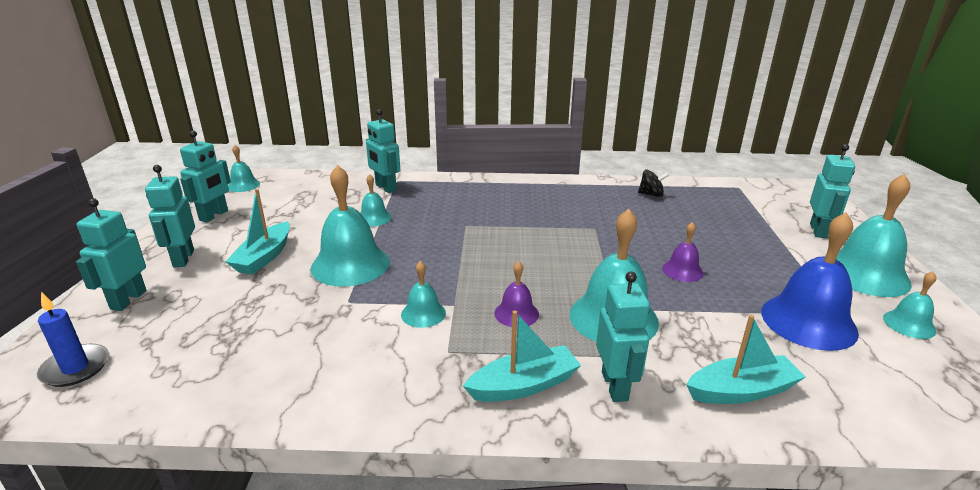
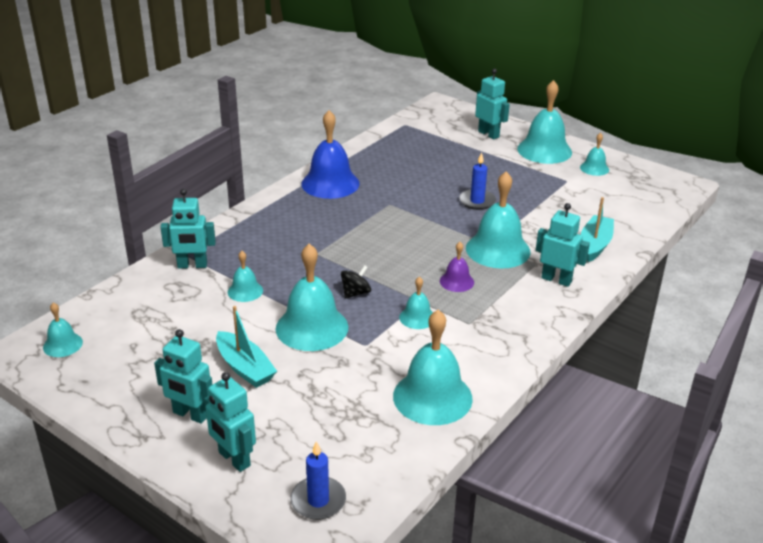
camera: 55 degrees left, 5 degrees up
turquoise robot [180,130,231,222] -> none
turquoise boat [463,311,581,402] -> none
black spinning top [638,169,669,197] -> black spinning top moved to [341,265,371,298]
purple bell [662,222,704,282] -> blue candle [459,152,496,210]
blue bell [761,212,859,351] -> blue bell moved to [301,110,360,199]
none -> turquoise bell [393,310,473,425]

